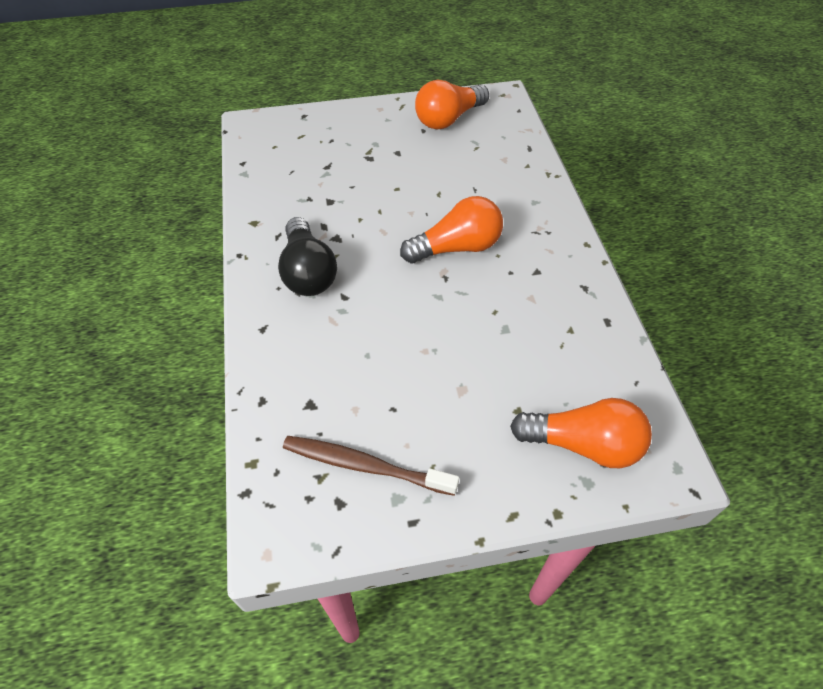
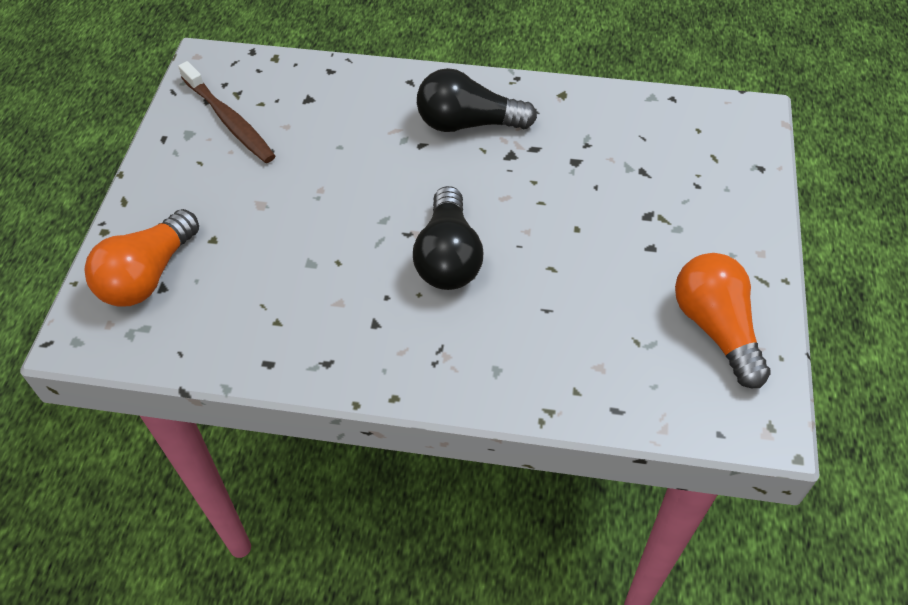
camera: 110 degrees right, 0 degrees up
brown toothbrush [283,436,459,496] -> brown toothbrush turned 105 degrees clockwise [178,61,275,163]
orange light bulb [400,196,503,263] -> black light bulb [413,186,483,290]

